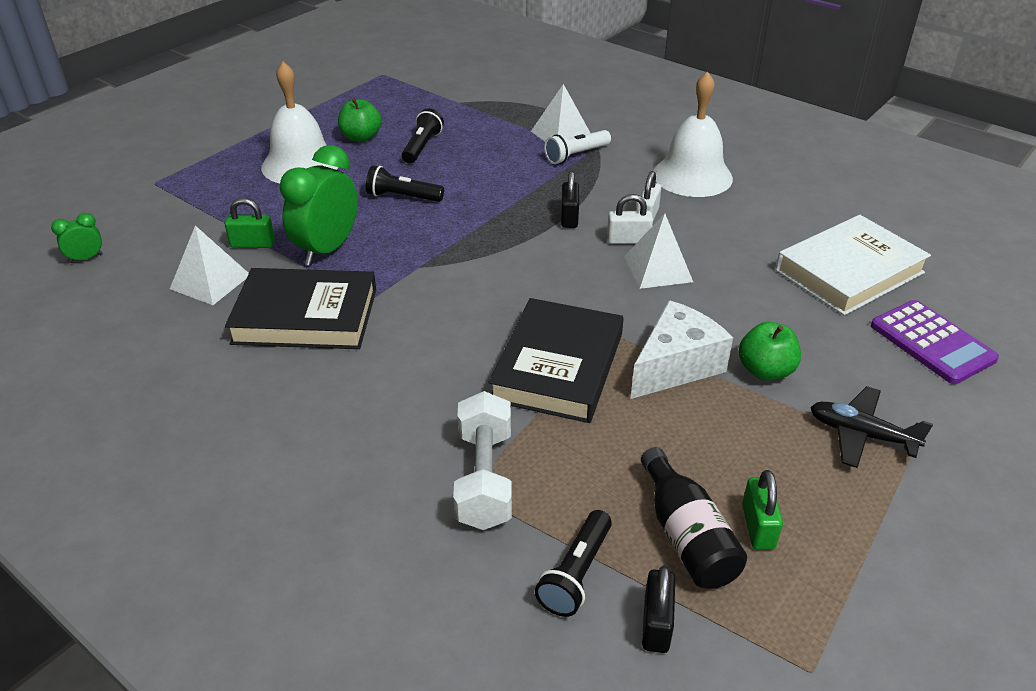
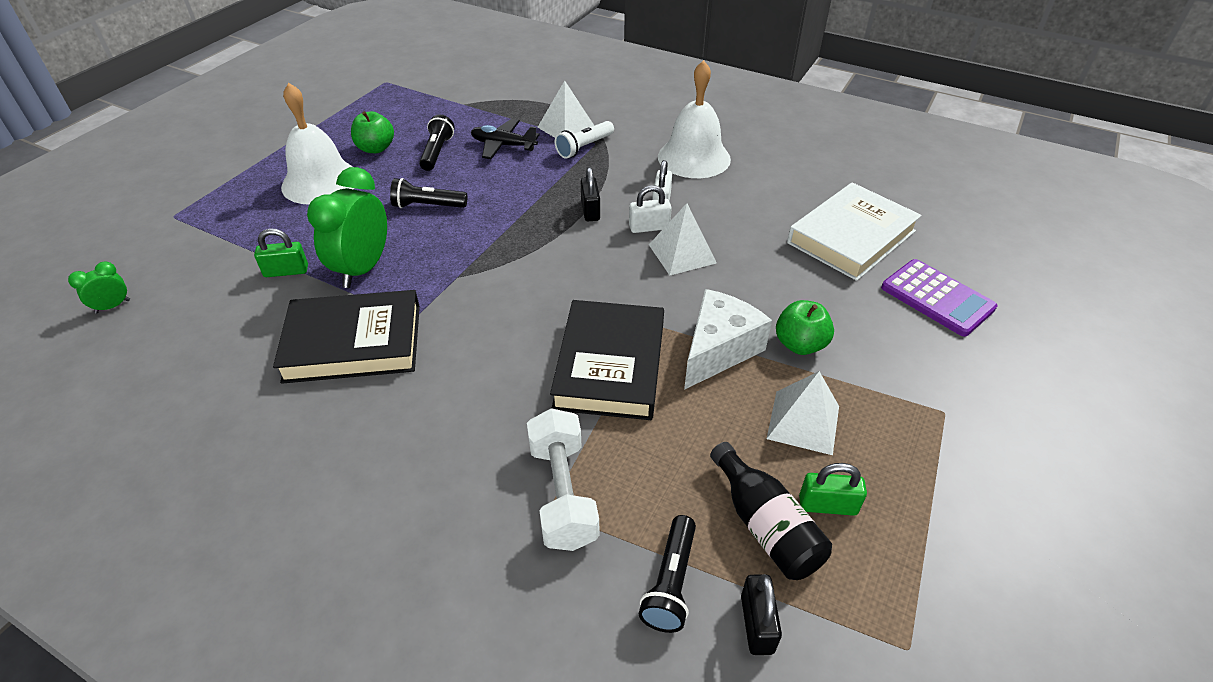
camera: 10 degrees left, 5 degrees up
white pyramid [170,226,249,305] -> white pyramid moved to [767,371,839,455]
green padlock [742,470,783,550] -> green padlock turned 75 degrees counterclockwise [799,463,867,516]
black plane [810,386,933,468] -> black plane moved to [471,119,540,159]

